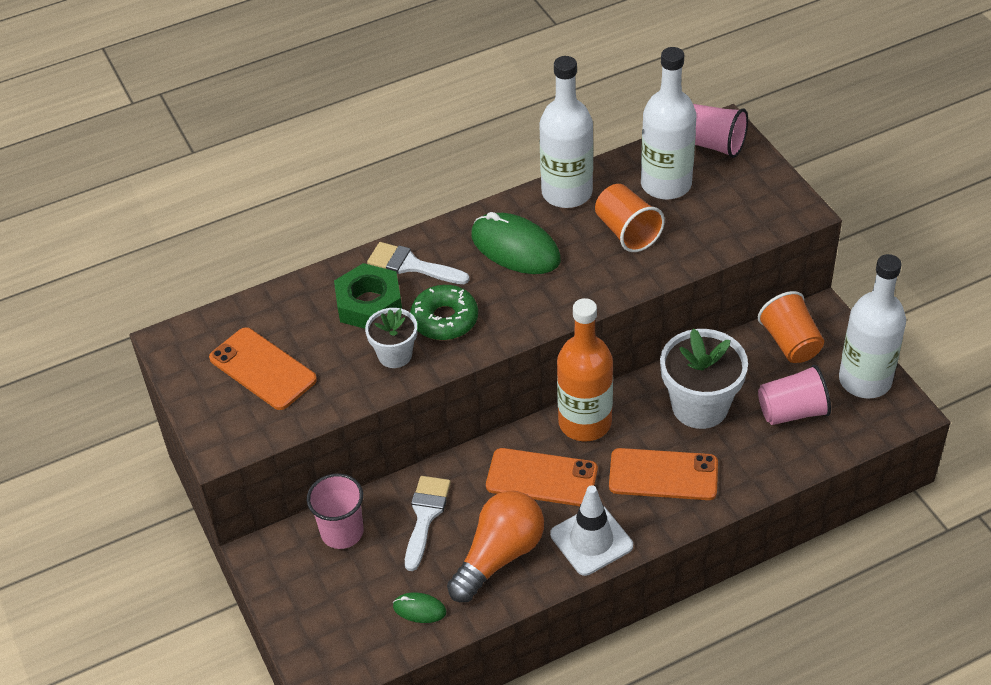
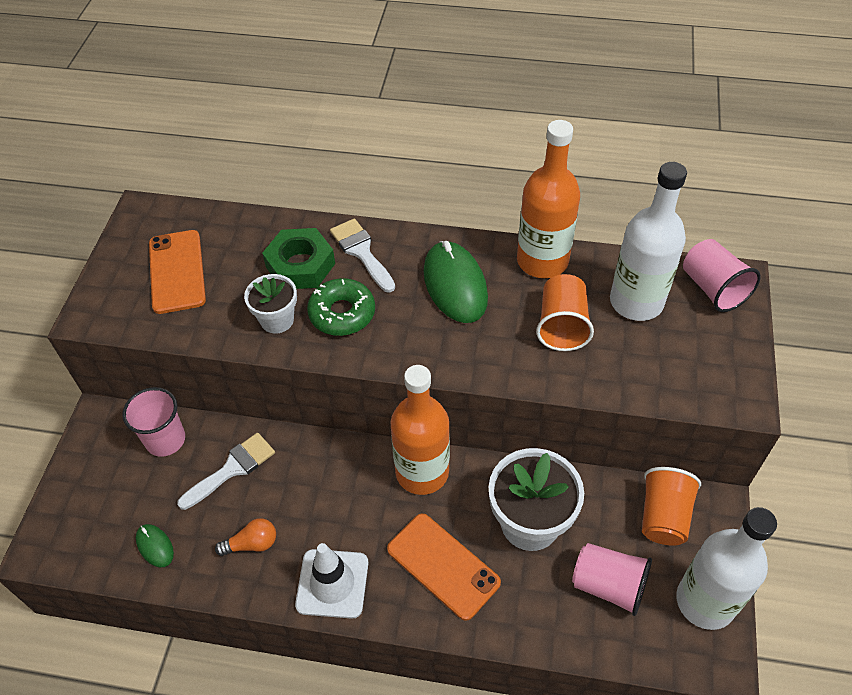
camera: 35 degrees right, 5 degrees up
orange light bulb [447,491,544,602] -> orange light bulb [215,518,276,556], size x0.50
orange phone [486,448,598,506] -> none
white bottle [539,56,593,208] -> orange bottle [517,120,580,278]

